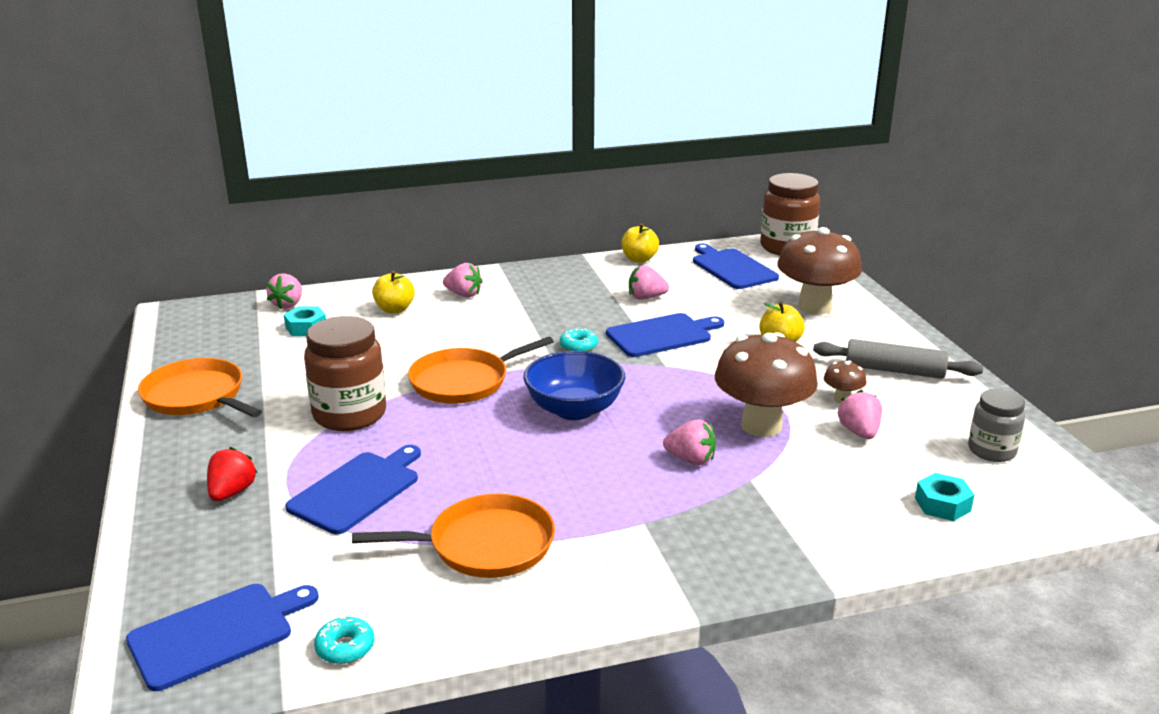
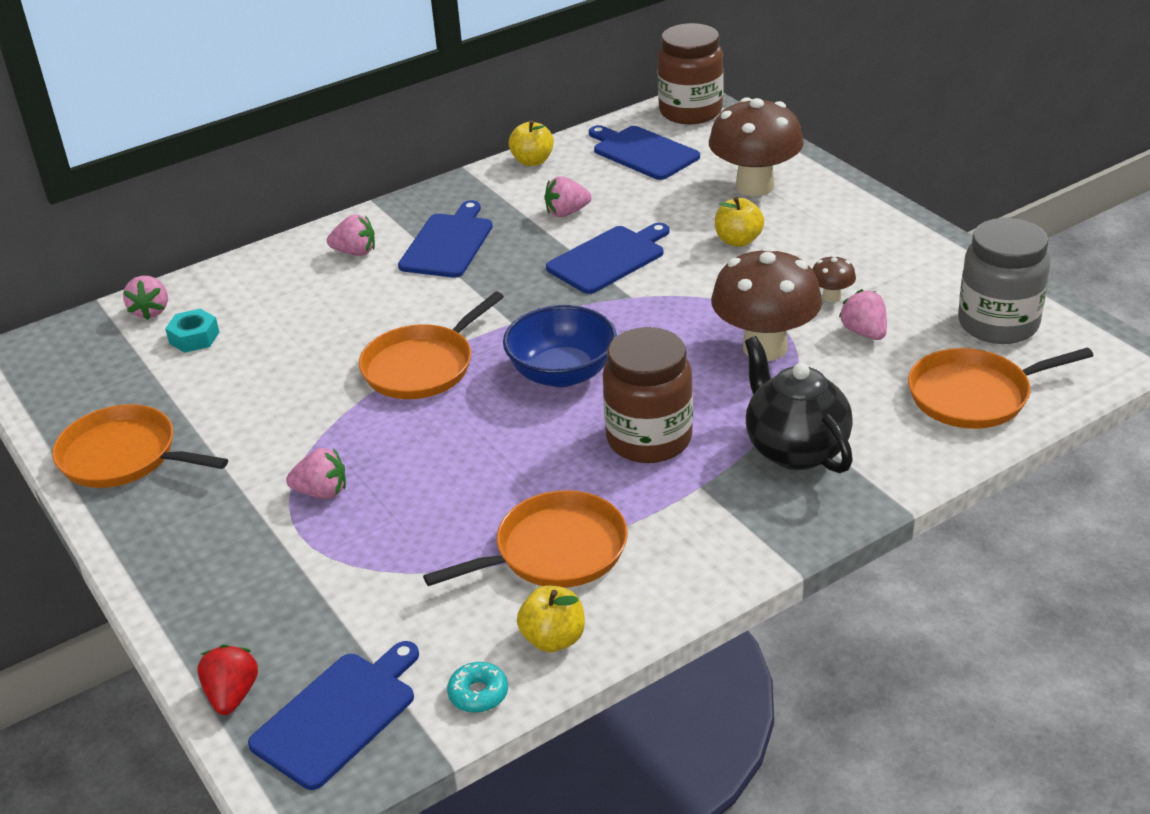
camera: 15 degrees left, 10 degrees up
red strawberry [207,447,258,501] -> red strawberry moved to [197,644,258,715]
blue cutting board [285,445,421,534] -> blue cutting board moved to [398,200,493,278]
brown jar [304,316,386,431] -> brown jar moved to [603,327,693,463]
yellow apple [372,271,415,313] -> yellow apple moved to [517,585,585,652]
turquoise donut [560,328,598,352] -> none
pink strawberry [663,419,716,465] -> pink strawberry moved to [286,448,346,499]
grey rolling pin [813,339,983,379] -> none
turquoise nut [915,473,974,521] -> orange pan [908,347,1094,429]
grey jar [968,389,1025,462] -> grey jar [958,218,1050,344], size x1.66
none -> black teapot [745,336,853,473]

